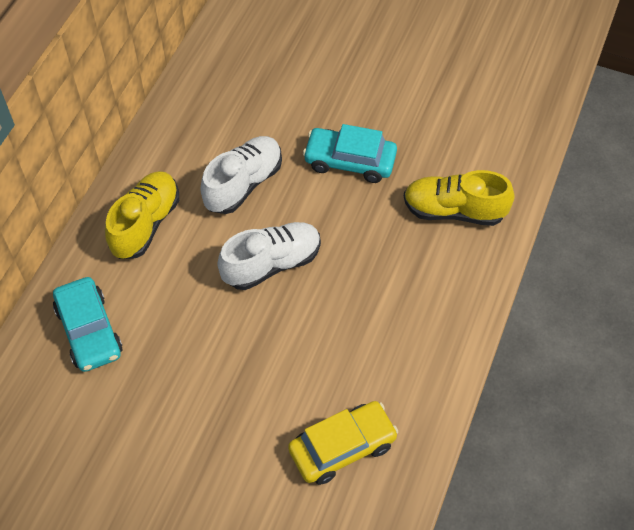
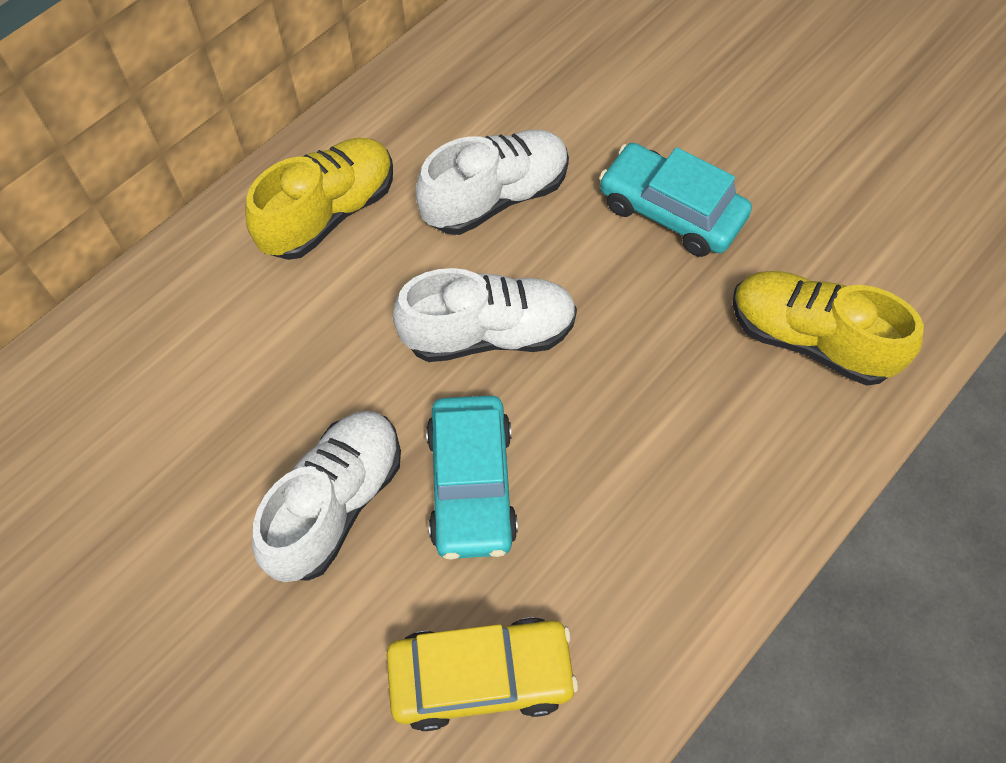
camera: 20 degrees right, 5 degrees up
turquoise car [53,277,122,372] -> turquoise car moved to [426,395,518,560]
none -> white shoe [252,411,401,582]

